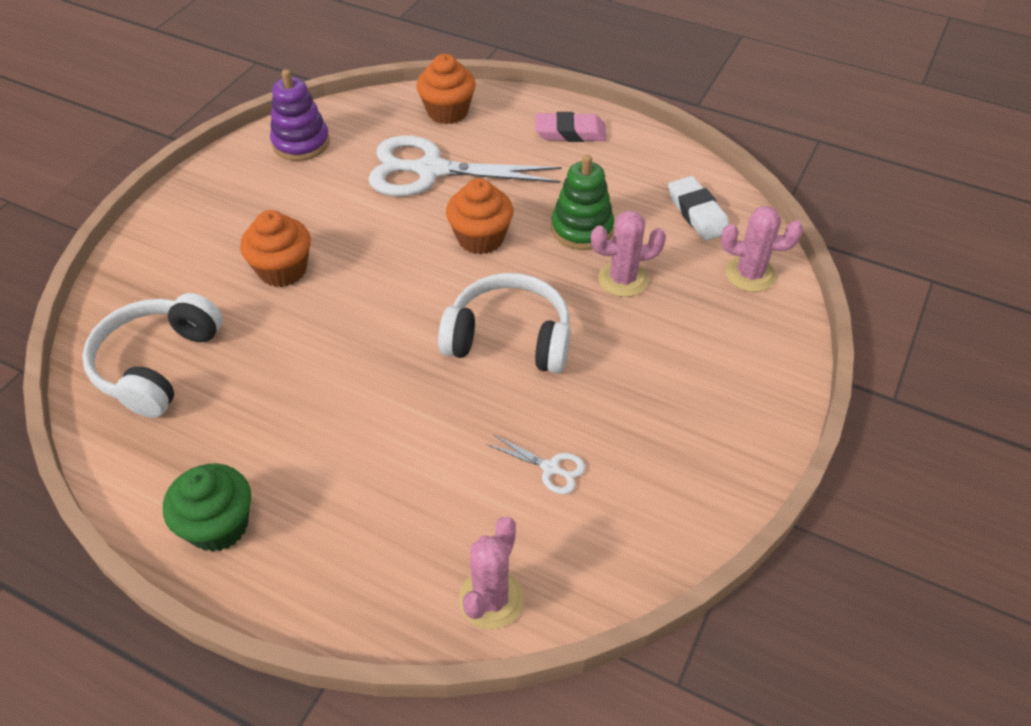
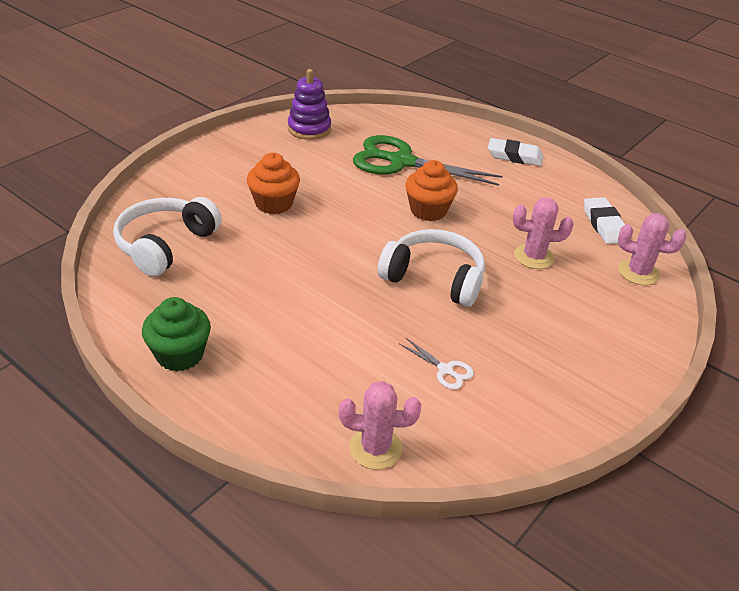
camera: 10 degrees right, 10 degrees down
white scissors [368,135,562,197] -> green scissors [353,135,503,186]
orange cupcake [416,54,476,124] -> none
pink cactus [459,516,524,629] -> pink cactus turned 60 degrees clockwise [339,381,421,470]
pink eraser [535,112,606,142] -> white eraser [488,138,543,166]
green stacking toy [551,155,614,250] -> none

